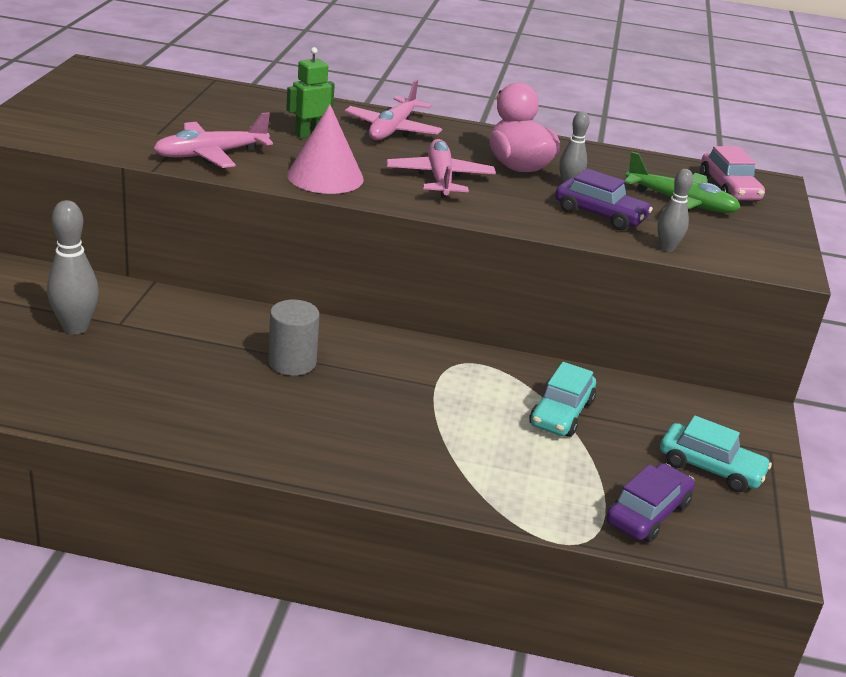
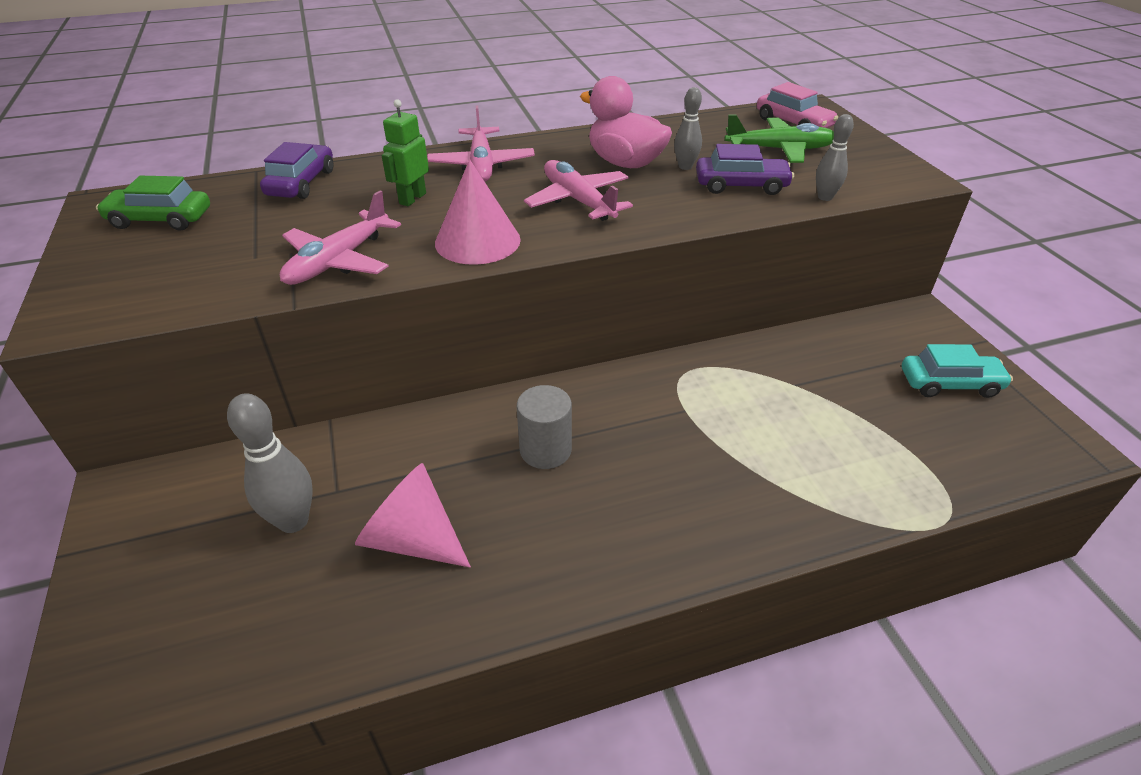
camera: 25 degrees left, 10 degrees up
turquoise car [529,362,596,437] -> none
purple car [606,463,695,543] -> purple car moved to [260,142,333,199]
none -> green car [96,176,210,231]
none -> pink cone [355,463,471,567]

